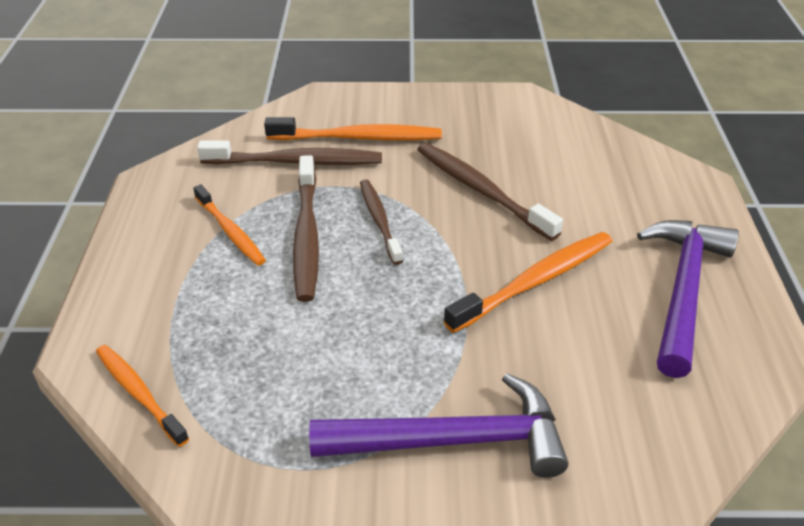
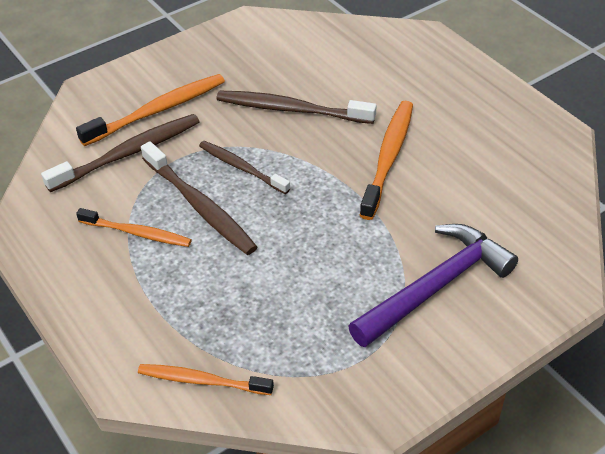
camera: 35 degrees left, 5 degrees up
purple hammer [637,220,739,378] -> none

